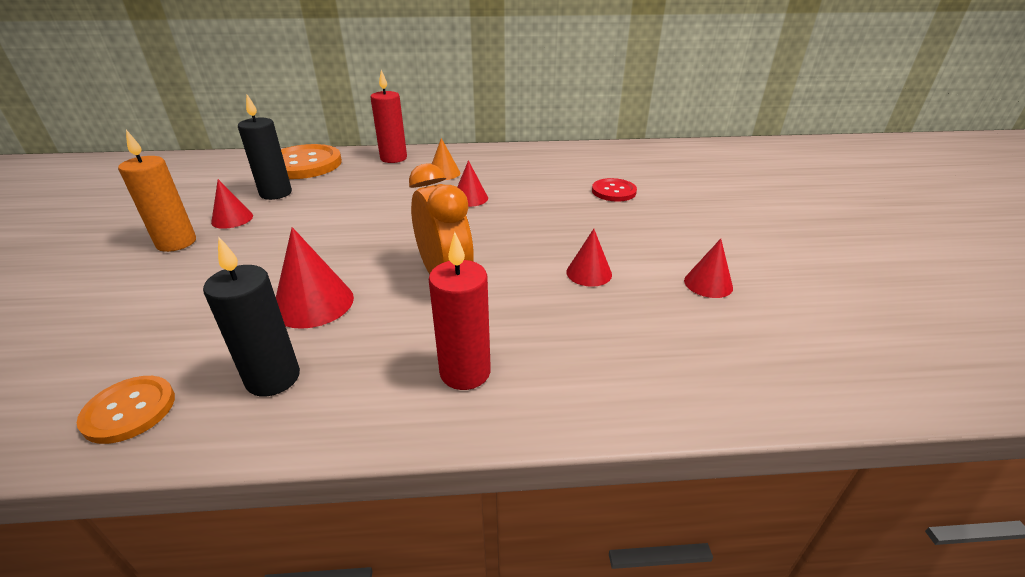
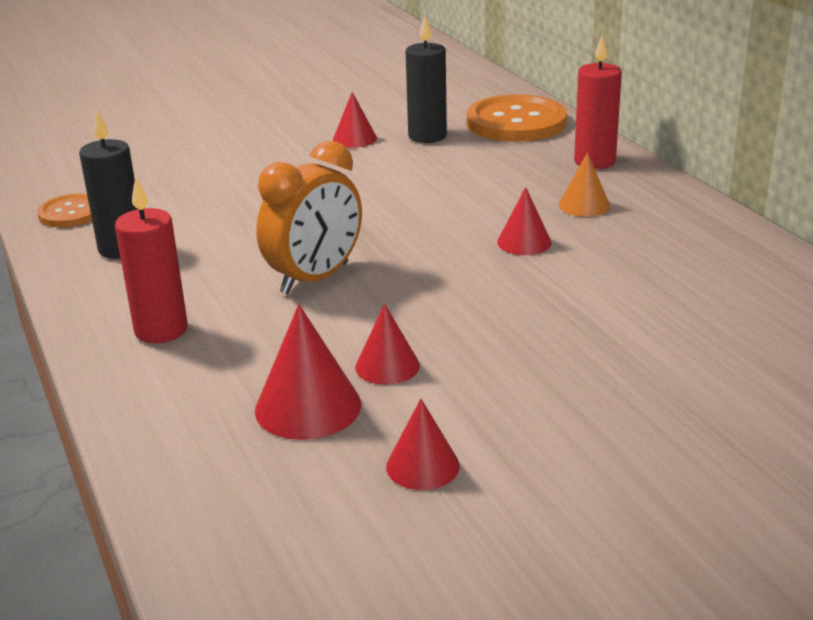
camera: 70 degrees right, 5 degrees down
orange candle [118,130,196,252] -> none
red cone [276,227,354,329] -> red cone moved to [255,304,361,440]
red button [592,178,637,202] -> none

